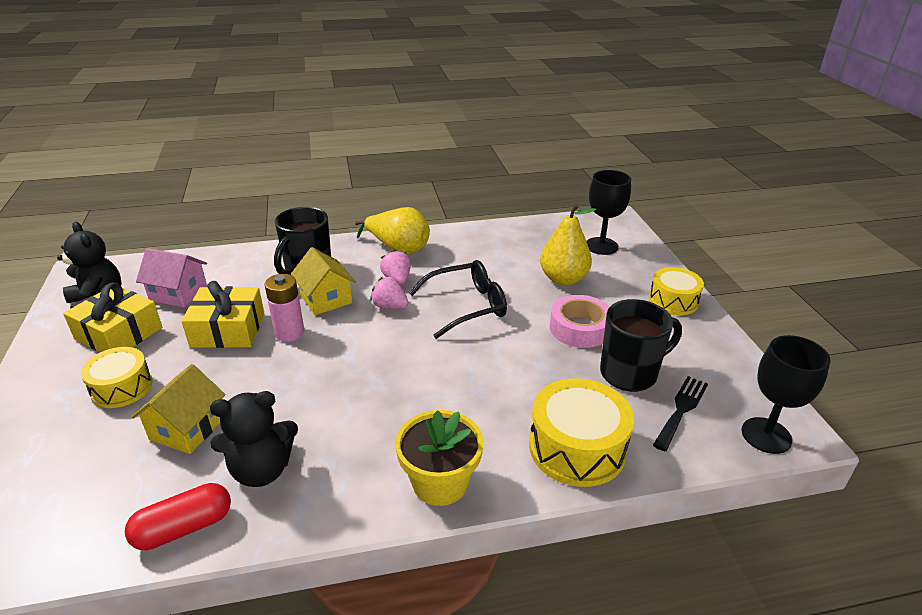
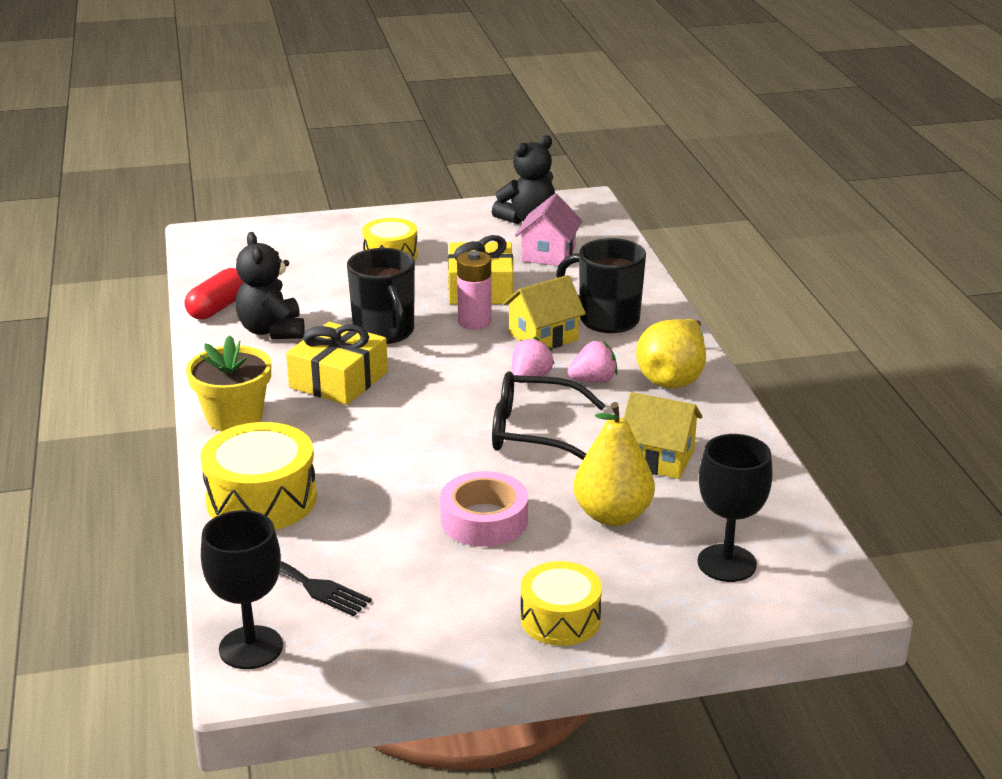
camera: 90 degrees right, 5 degrees down
yellow gift [63,283,162,352] -> yellow gift moved to [286,322,388,405]
red capsule [125,483,231,550] -> red capsule turned 60 degrees clockwise [185,268,243,320]
yellow house [132,364,226,454] -> yellow house moved to [623,392,703,479]
black glasses [409,260,507,339] -> black glasses turned 120 degrees clockwise [492,371,606,460]
black mug [600,299,682,392] -> black mug moved to [347,248,415,344]

